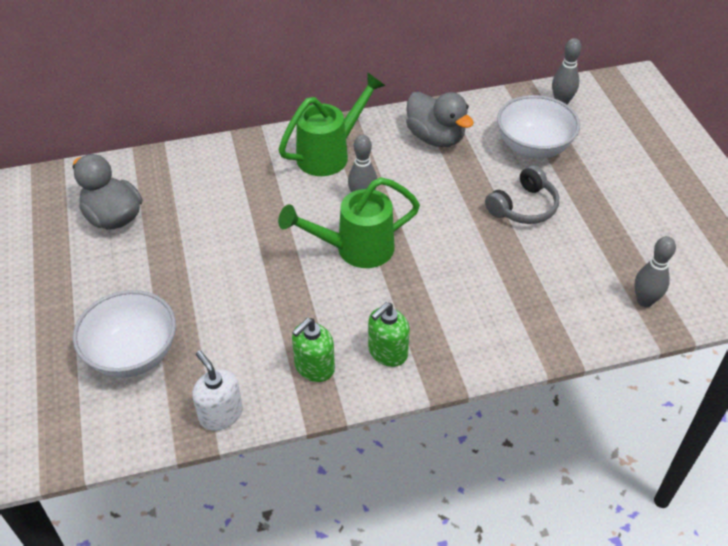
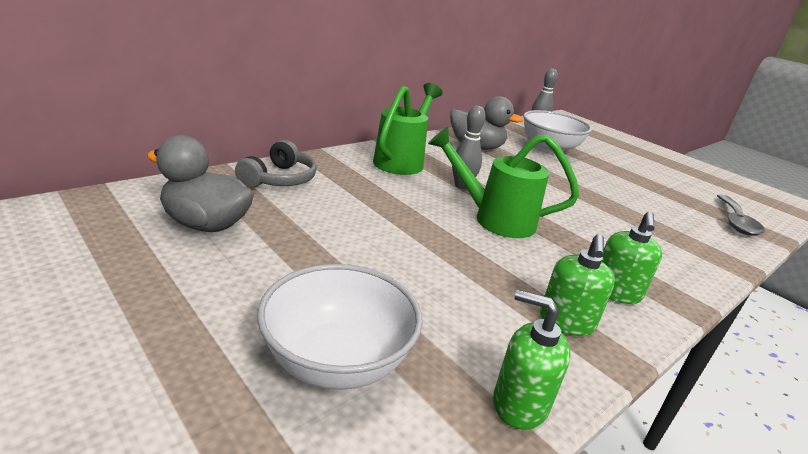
camera: 30 degrees left, 20 degrees down
white soap dispenser [192,350,243,431] -> green soap dispenser [493,289,571,430]
green watering can [278,177,420,268] -> green watering can turned 60 degrees clockwise [428,127,579,238]
grey headphones [485,165,559,224] -> grey headphones moved to [235,140,317,188]
grey bowling pin [634,236,676,307] -> grey spoon [717,195,765,236]

